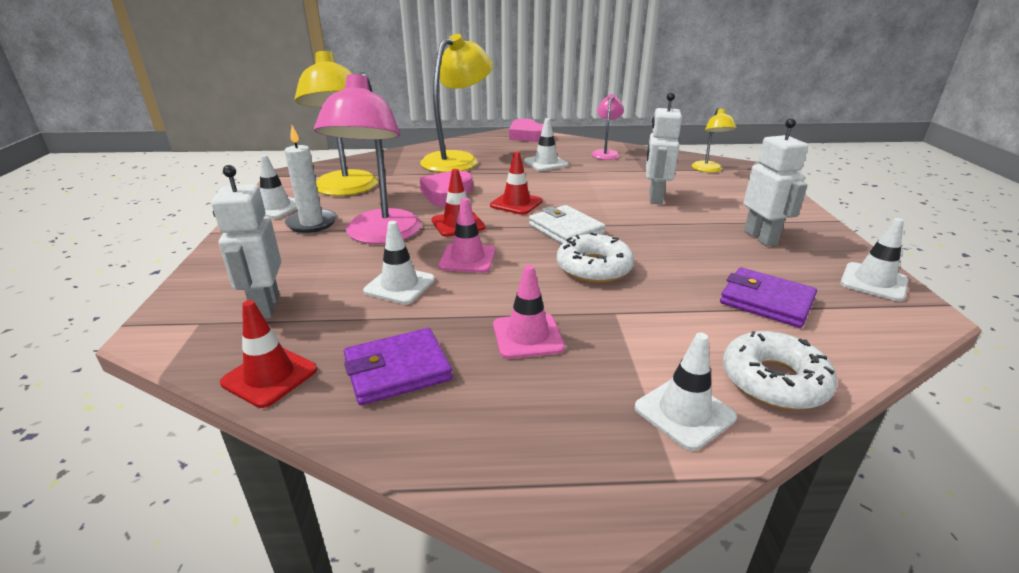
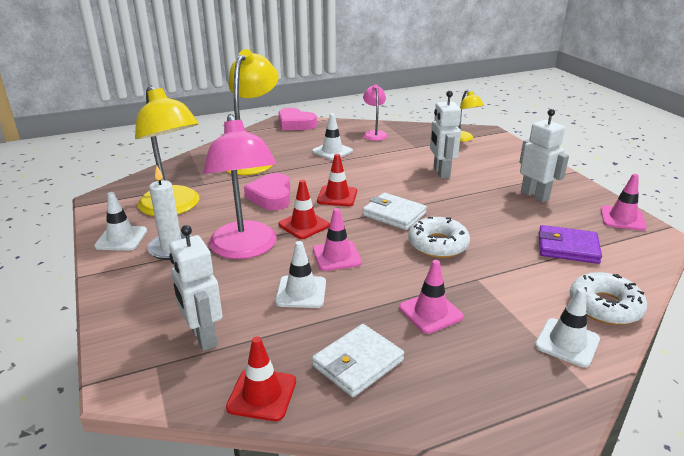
camera: 20 degrees left, 0 degrees up
purple wallet [344,328,452,405] -> white wallet [312,324,404,397]
white traffic cone [840,218,909,301] -> pink traffic cone [600,174,647,231]

